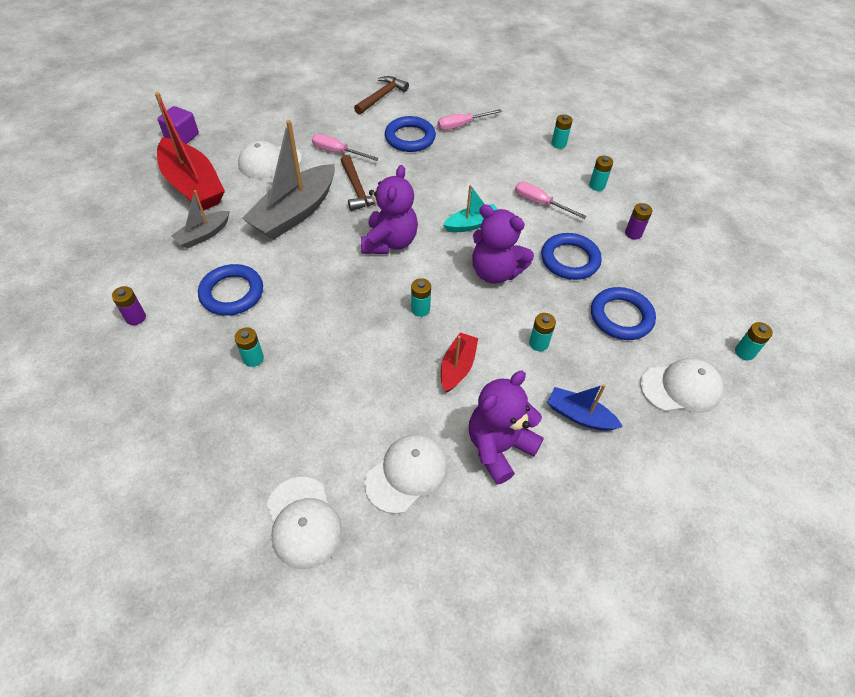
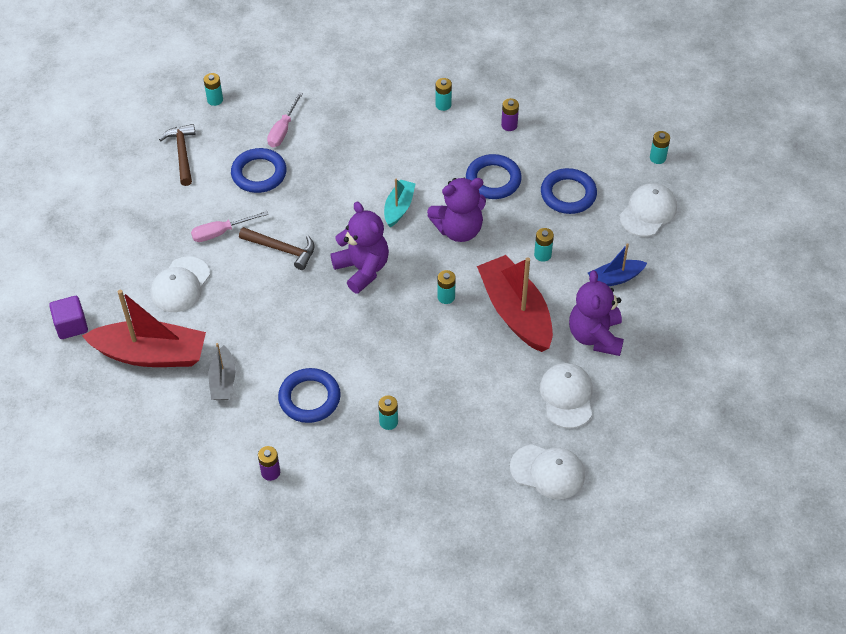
camera: 45 degrees left, 0 degrees up
grey boat [242,120,335,240] -> none
red boat [441,333,478,392] -> red boat [477,255,553,352], size x1.91
pink screwdriver [515,182,587,219] -> none
turquoise battery [551,114,573,149] -> turquoise battery moved to [204,73,223,106]

